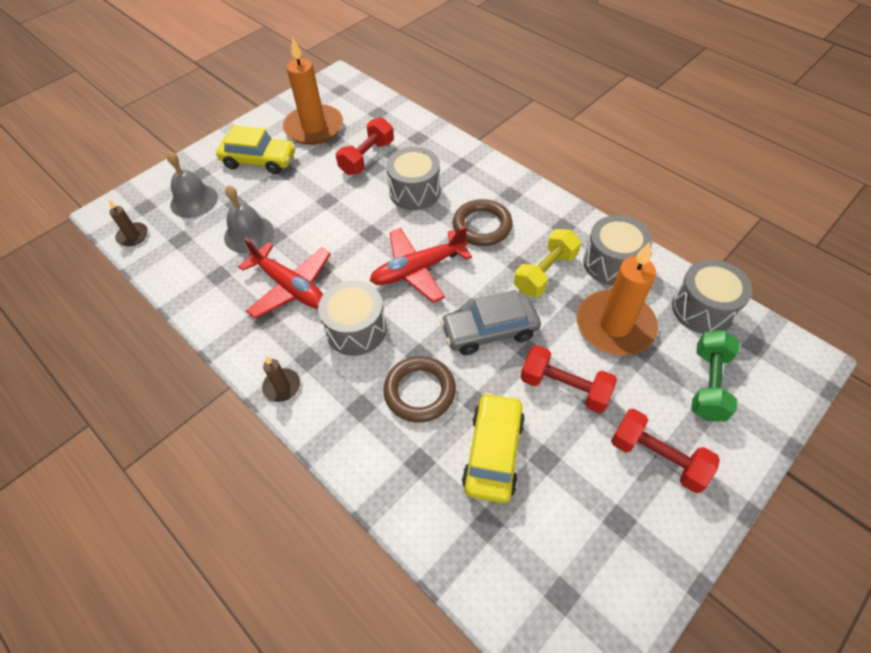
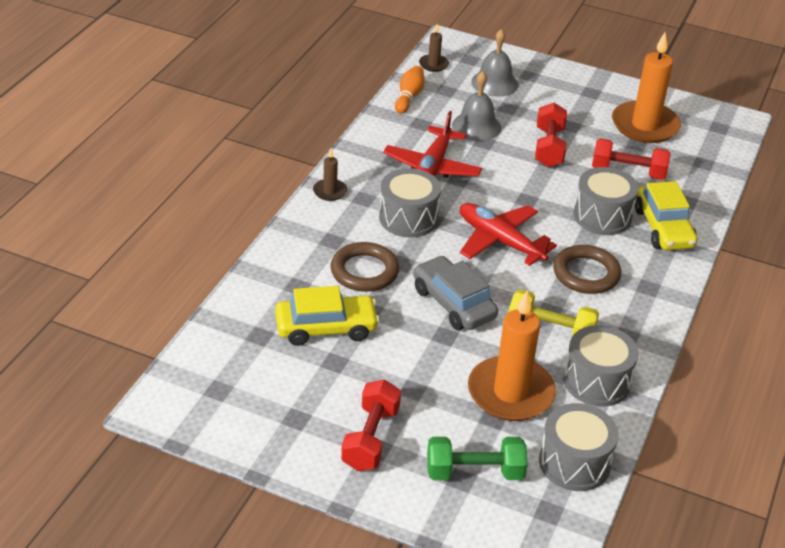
camera: 65 degrees right, 15 degrees down
yellow car [216,125,296,174] -> yellow car moved to [635,181,698,250]
red dumbbell [520,345,617,413] -> red dumbbell moved to [535,103,567,167]
none -> orange bowling pin [395,66,425,114]

